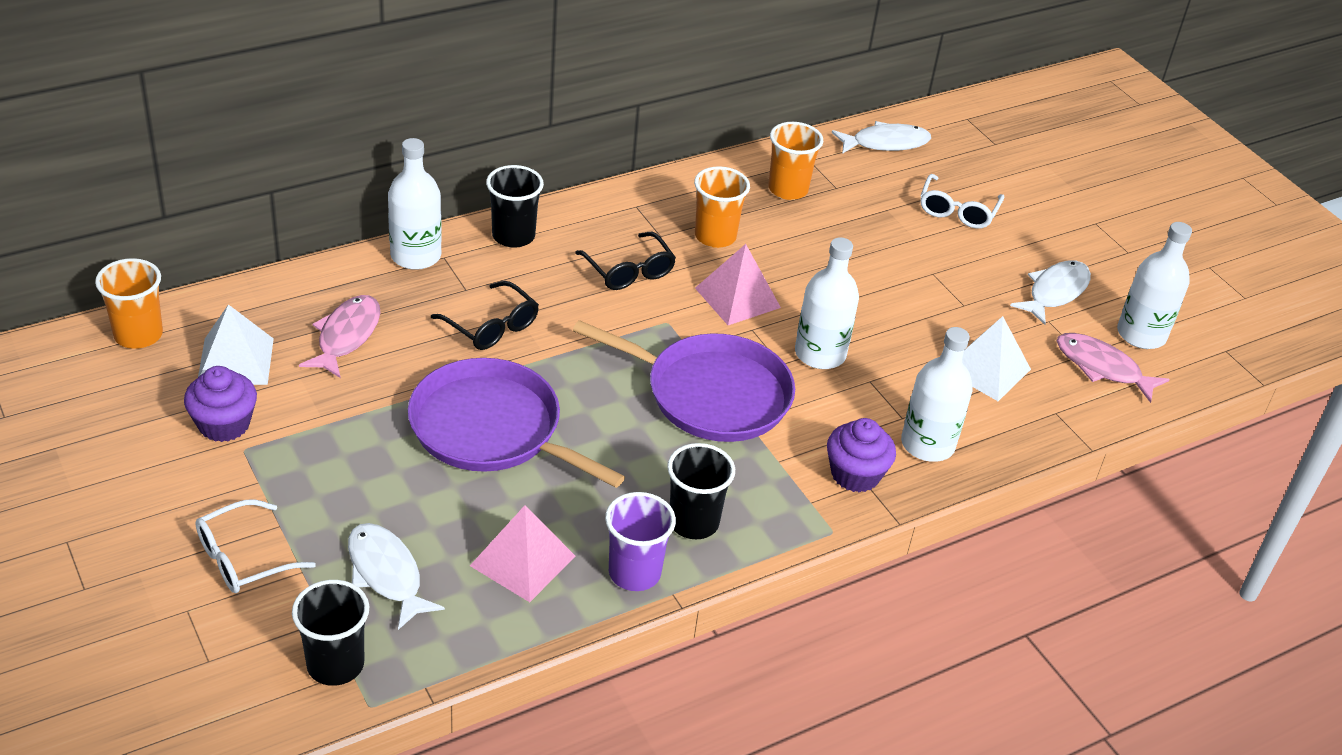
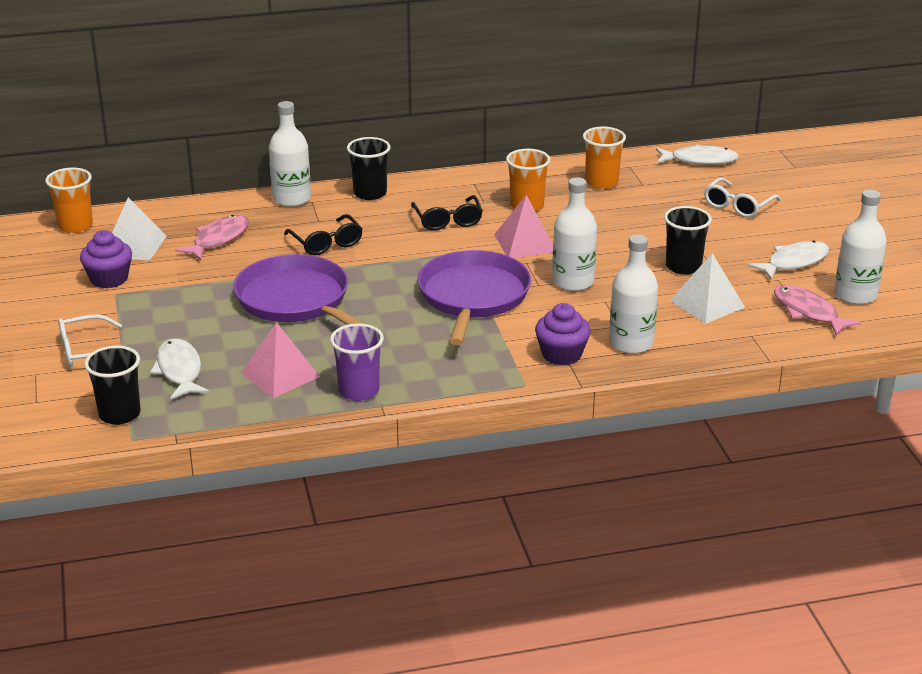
camera: 20 degrees right, 10 degrees down
purple pan [573,320,795,442] -> purple pan turned 120 degrees counterclockwise [417,250,531,345]
black cup [667,443,735,539] -> black cup moved to [664,206,712,275]

